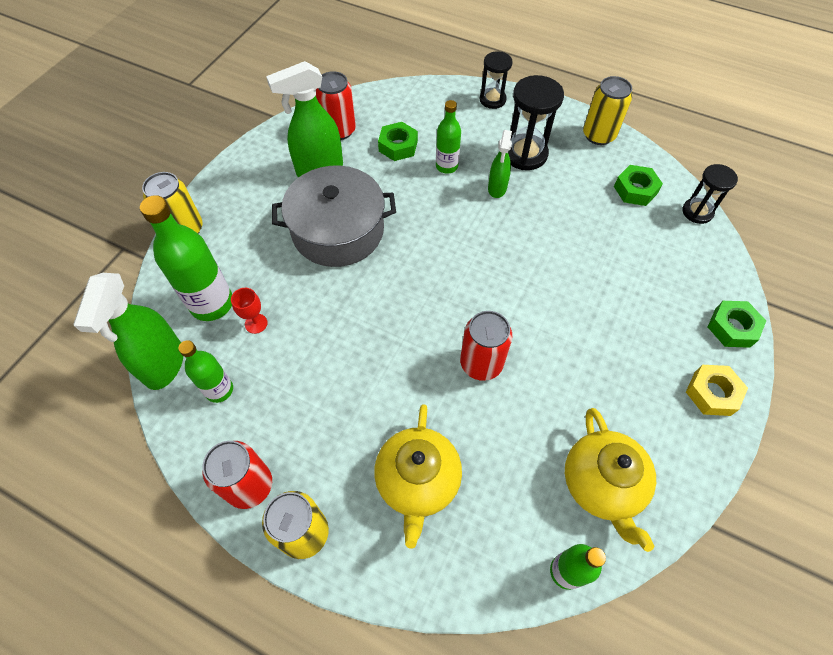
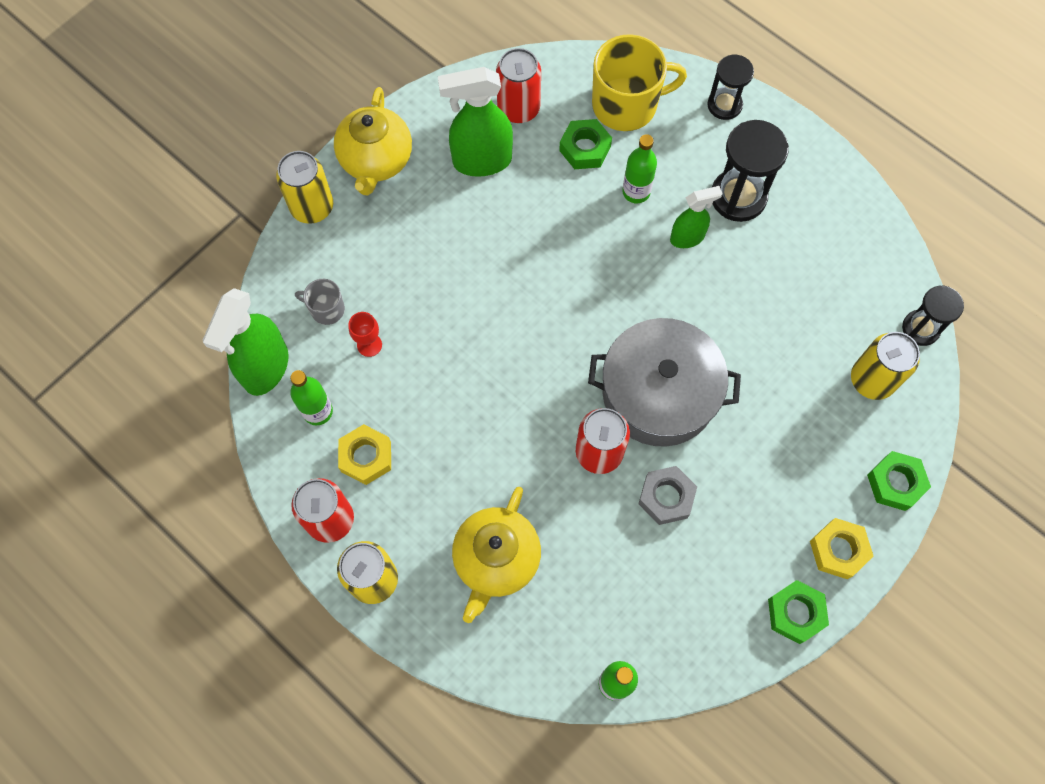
camera: 15 degrees right, 10 degrees up
green bottle [140,195,232,321] -> grey mug [295,279,345,325]
grey pot [272,166,396,267] -> grey pot moved to [588,318,741,447]
green spray bottle [488,130,512,198] -> green spray bottle turned 135 degrees counterclockwise [670,186,722,248]
yellow teapot [565,408,656,552] -> yellow teapot moved to [334,87,412,195]
yellow can [583,76,632,145] -> yellow can moved to [851,332,920,400]
green nut [614,165,663,206] -> green nut moved to [768,580,829,644]
none -> yellow nut [338,424,391,485]
none -> yellow mug [592,34,687,131]
none -> grey nut [639,466,697,525]

